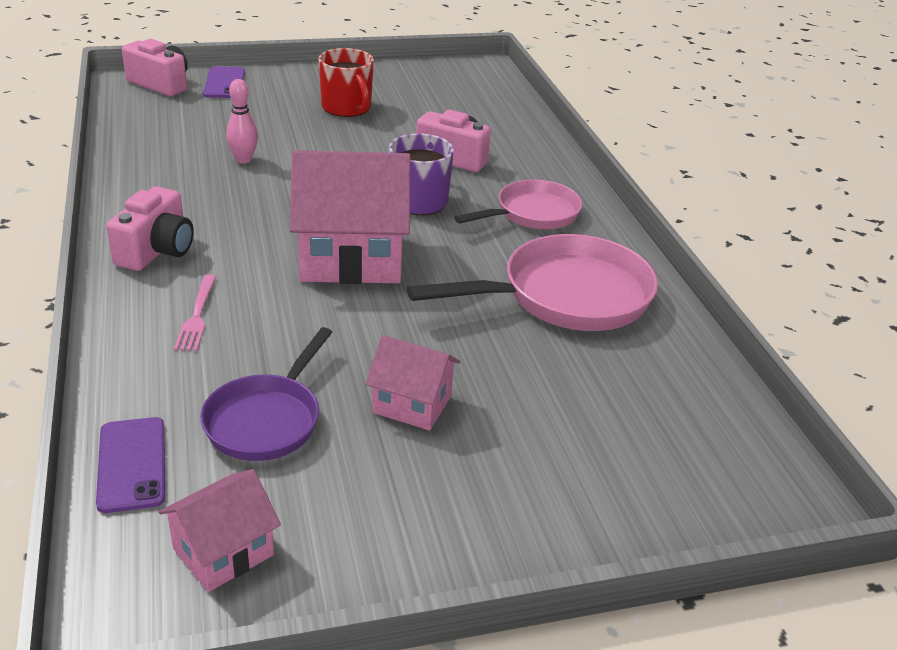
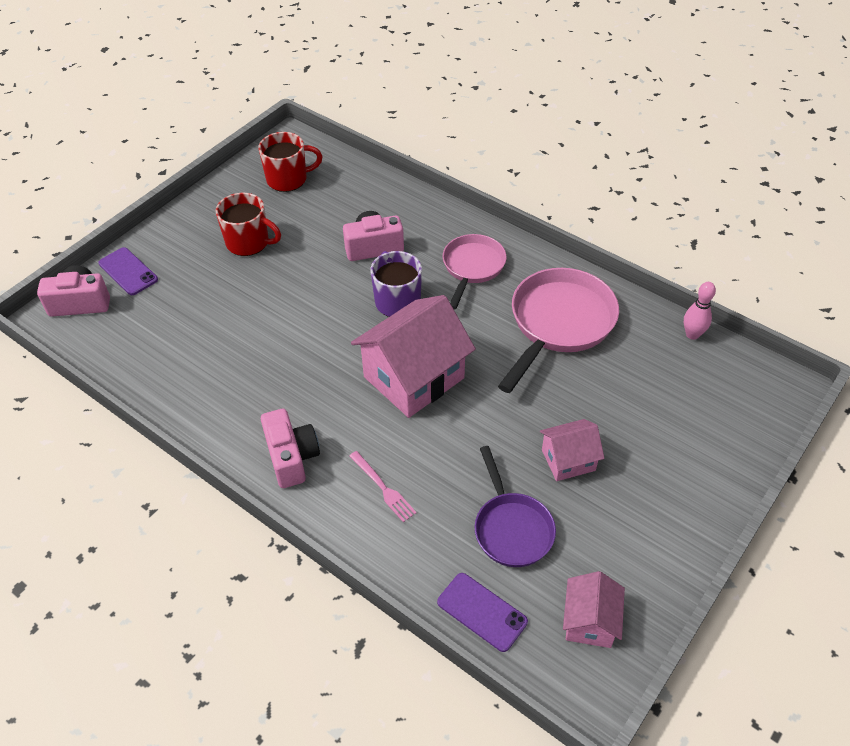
camera: 35 degrees left, 15 degrees up
pink bowling pin [226,79,258,164] -> pink bowling pin moved to [684,282,716,340]
none -> red mug [258,132,323,192]

